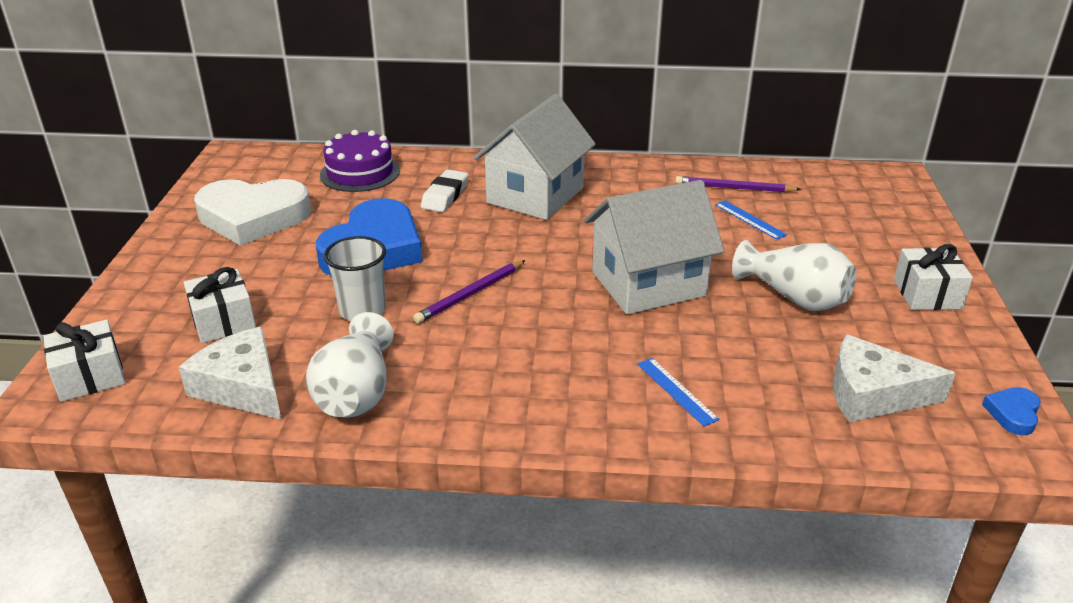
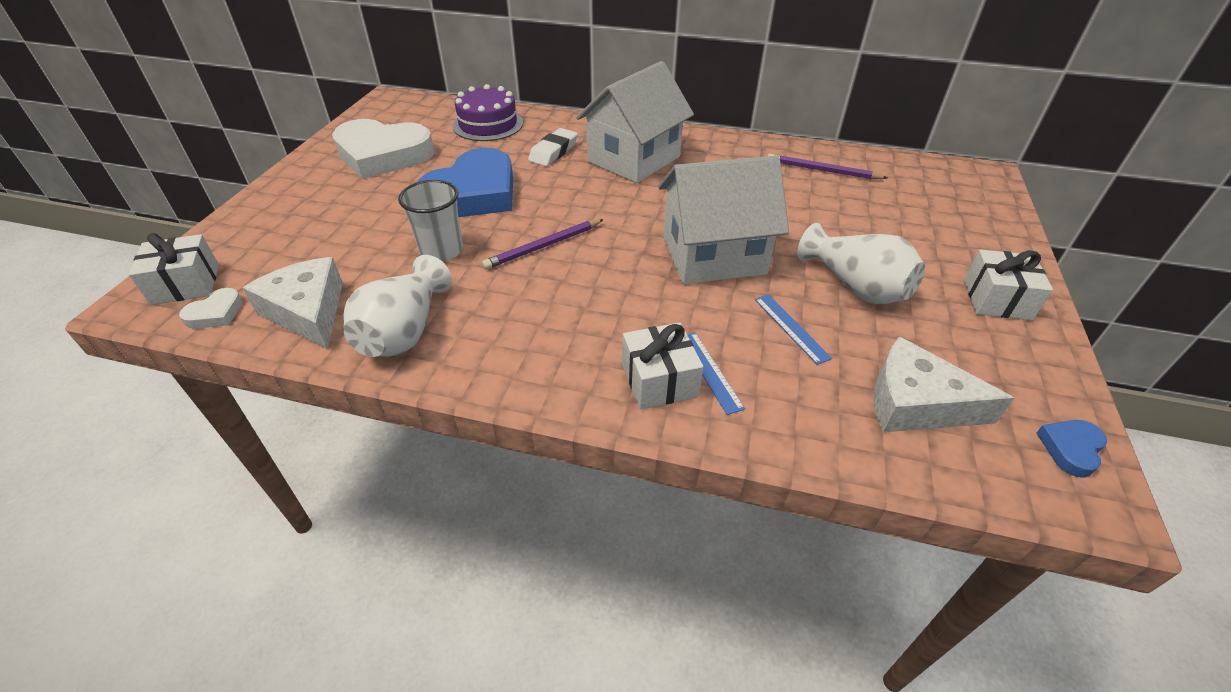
camera: 10 degrees right, 10 degrees up
white gift [184,267,256,343] -> white gift moved to [622,322,703,410]
blue ruler [715,200,787,240] -> blue ruler moved to [755,294,832,365]
none -> white heart [179,288,242,329]

